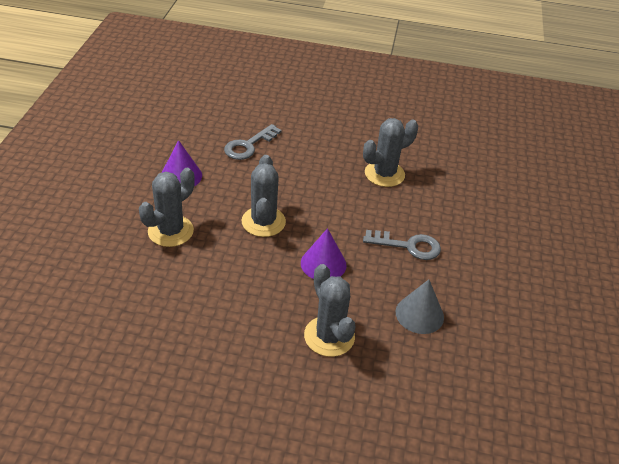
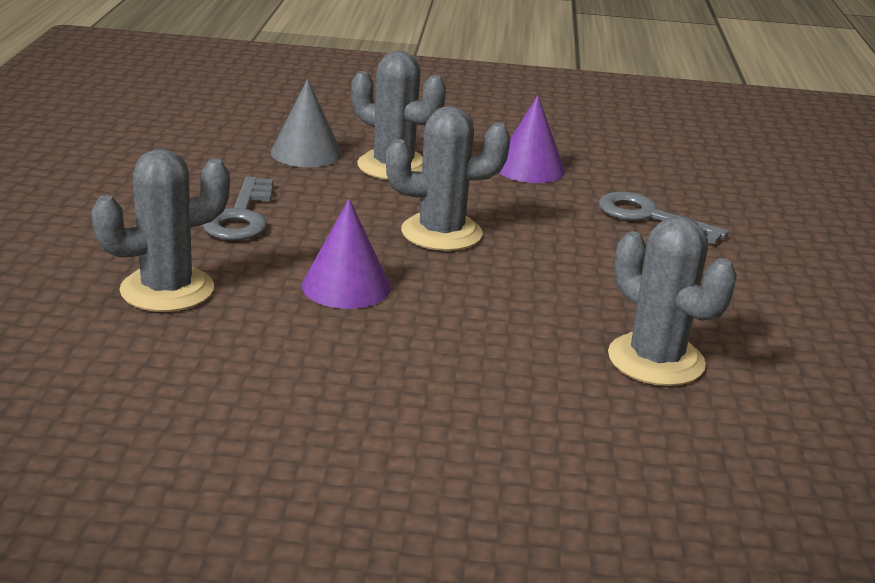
camera: 85 degrees right, 15 degrees down
grey key [363,230,441,260] -> grey key moved to [203,176,273,240]
grey cone [396,279,444,334] -> grey cone moved to [271,79,342,167]

